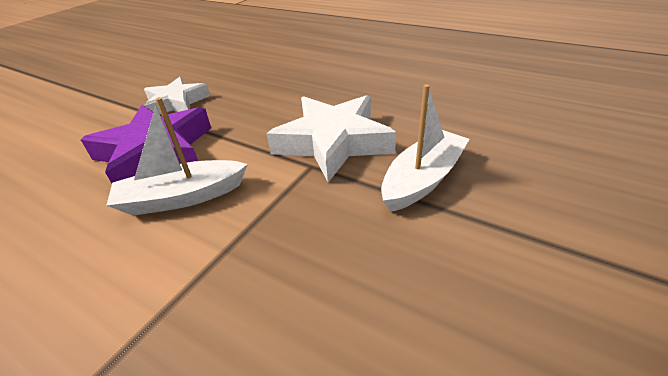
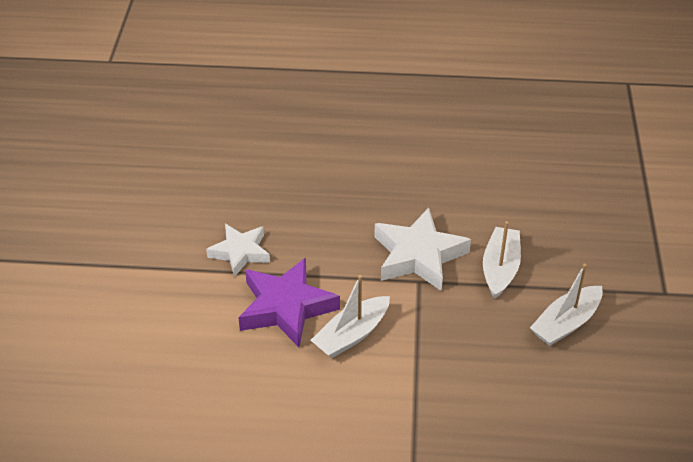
camera: 30 degrees left, 5 degrees up
none -> white boat [530,264,603,346]

